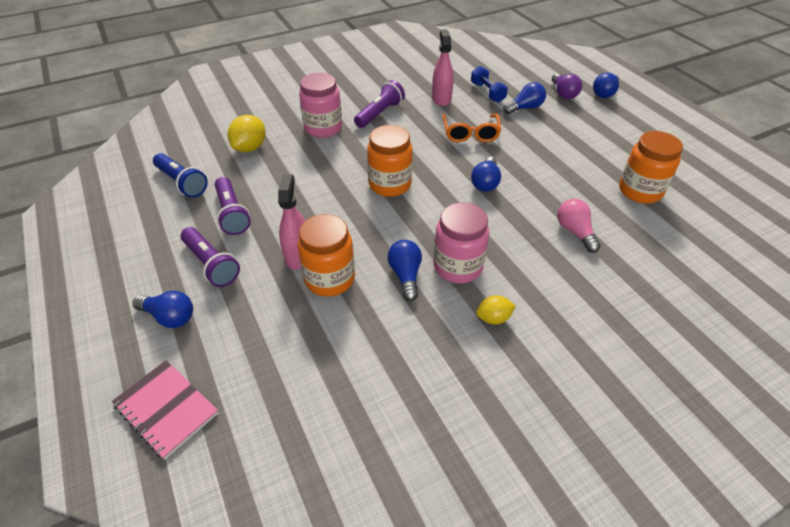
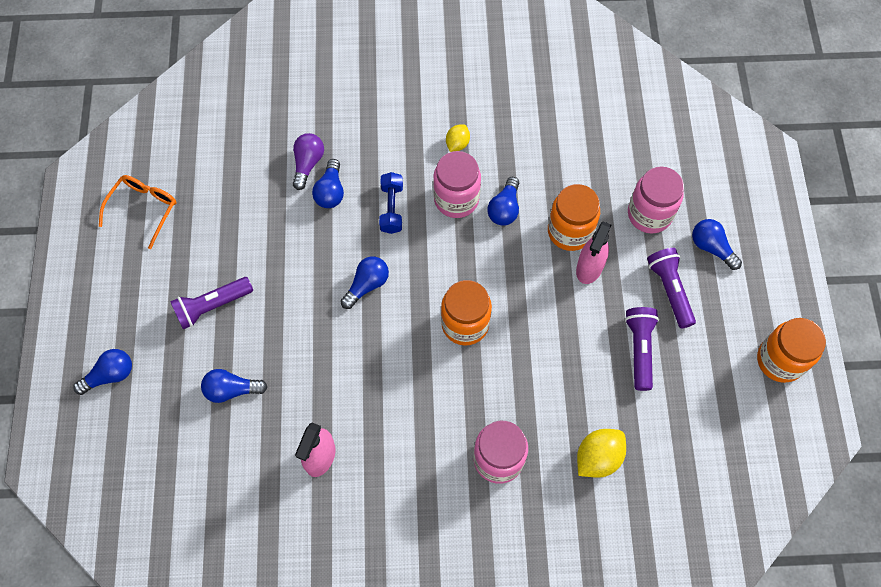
camera: 155 degrees left, 20 degrees up
pink notebook [112,360,218,460] -> none
blue flashlight [153,153,208,198] -> none
purple flashlight [354,80,405,128] -> purple flashlight moved to [170,277,253,329]
orange glasses [442,114,501,142] -> orange glasses moved to [99,175,177,249]
blue dumbbell [471,66,508,103] -> blue dumbbell moved to [379,172,403,234]
yellow lemon [476,295,516,325] -> yellow lemon turned 75 degrees counterclockwise [446,124,470,152]
purple light bulb [552,73,582,99] -> purple light bulb moved to [293,133,324,190]
pink light bulb [557,199,601,253] -> blue light bulb [312,159,344,208]
orange jar [619,131,683,204] -> orange jar moved to [757,318,826,383]
none -> pink jar [628,167,684,233]

